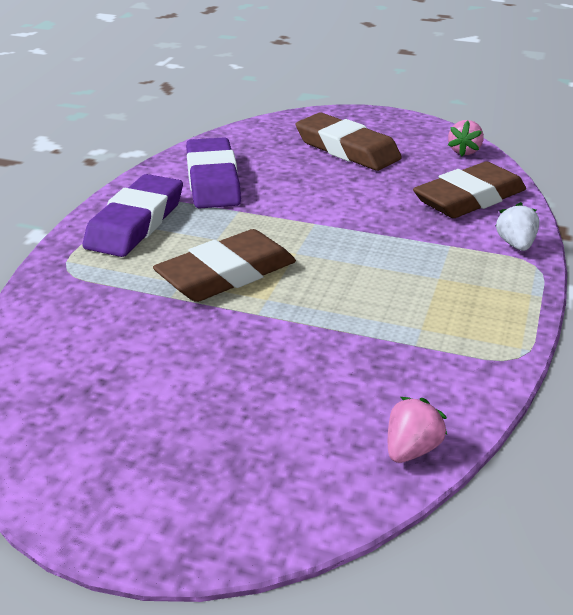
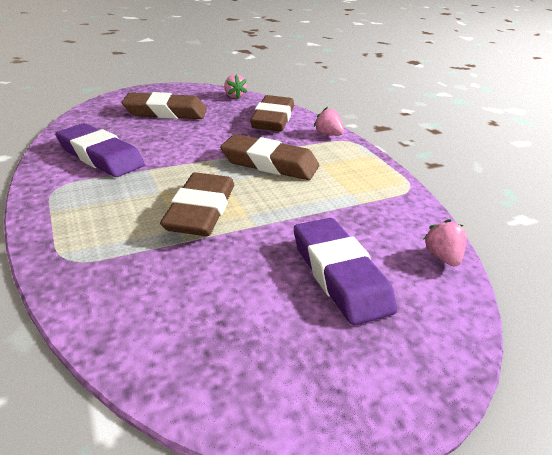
camera: 45 degrees left, 0 degrees up
purple eraser [83,174,183,257] -> purple eraser moved to [294,218,397,325]
white strawberry [496,202,539,251] -> pink strawberry [314,107,344,136]
none -> brown eraser [220,134,319,180]

